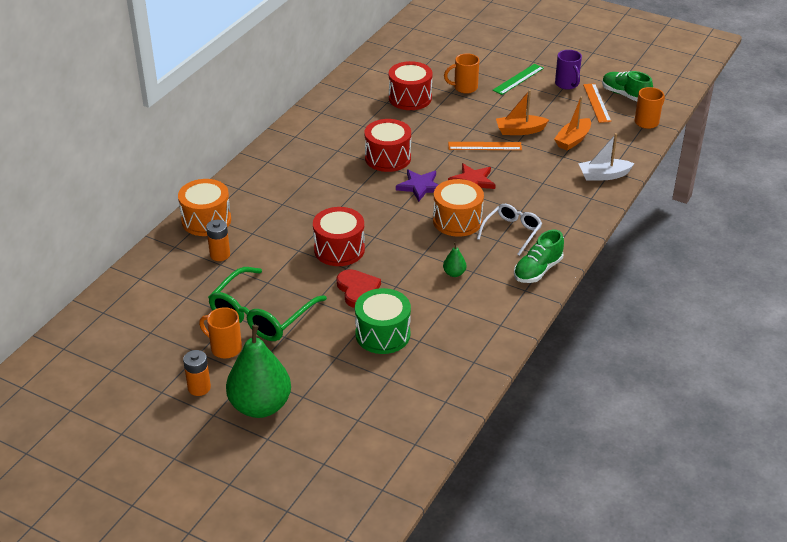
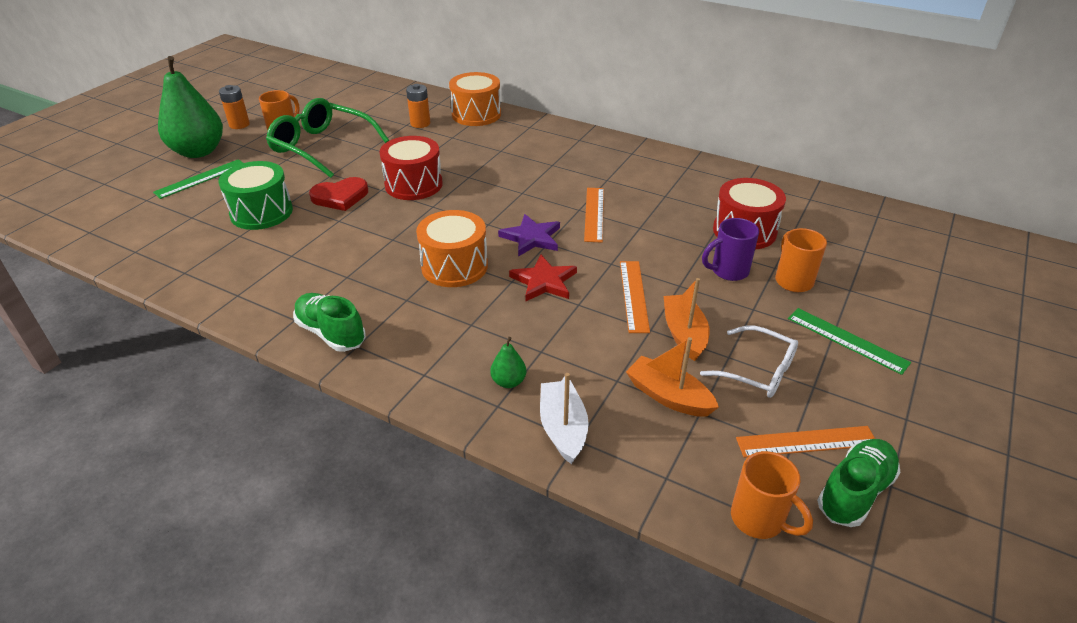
camera: 90 degrees right, 0 degrees up
red drum [365,119,411,172] -> orange ruler [584,188,604,243]
green pear [443,242,466,277] -> green pear moved to [490,337,526,388]
white glasses [477,204,542,256] -> white glasses moved to [700,325,798,398]
purple mug [555,50,582,90] -> purple mug moved to [702,218,759,281]
none -> green ruler [153,159,243,199]

